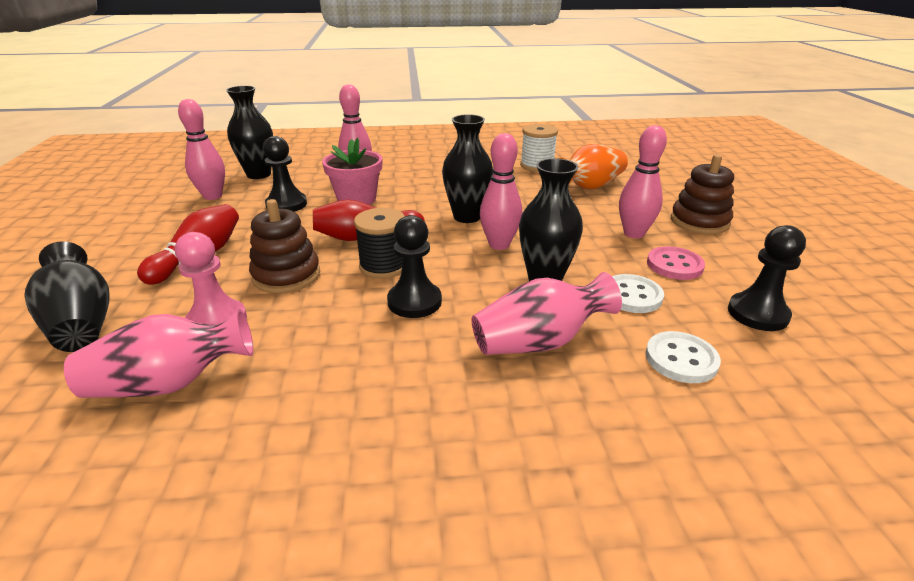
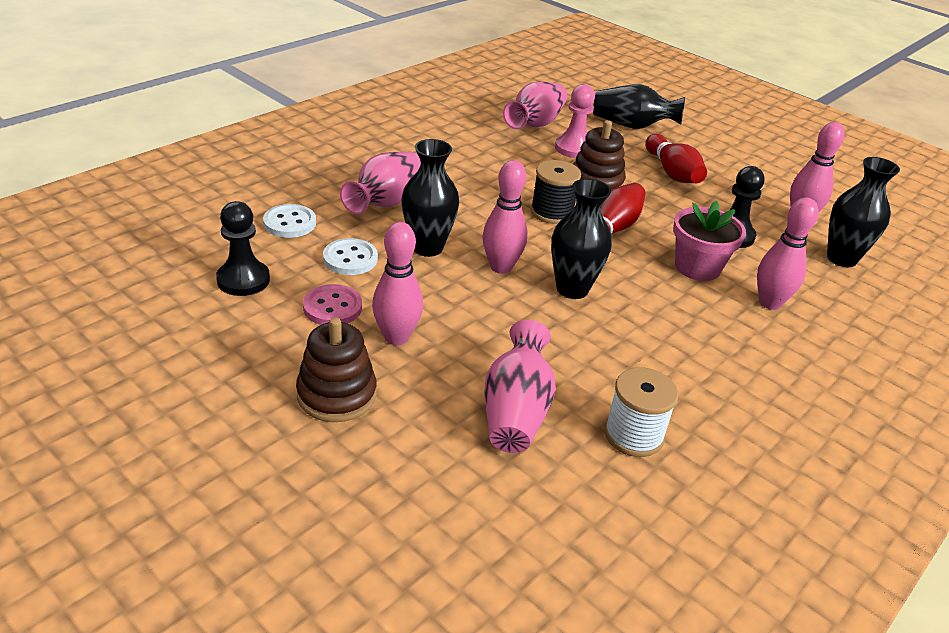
camera: 135 degrees right, 5 degrees up
black pawn [387,215,442,318] -> none
orange vase [558,144,628,189] -> pink vase [484,320,556,453]

